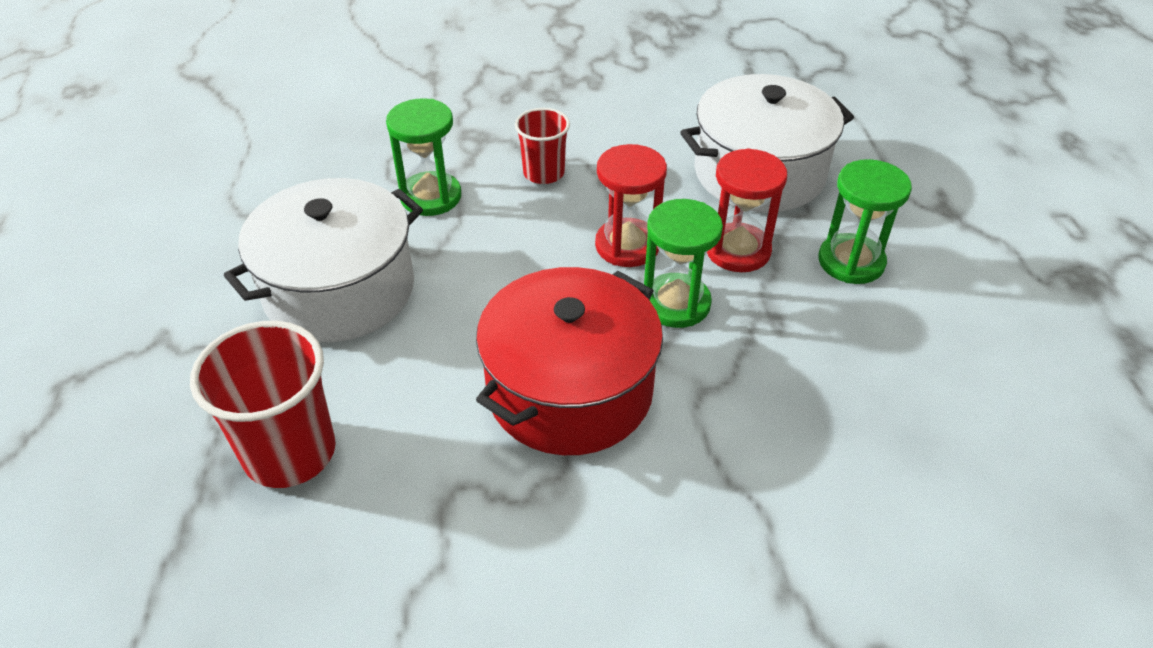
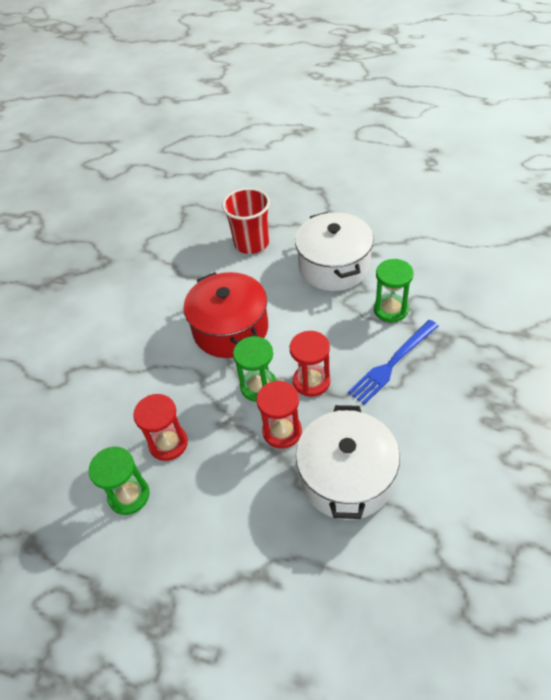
camera: 120 degrees right, 5 degrees up
red cup [515,108,570,184] -> blue fork [348,320,439,405]
green hourglass [818,159,912,284] -> green hourglass moved to [89,447,150,515]
none -> red hourglass [133,394,188,461]

